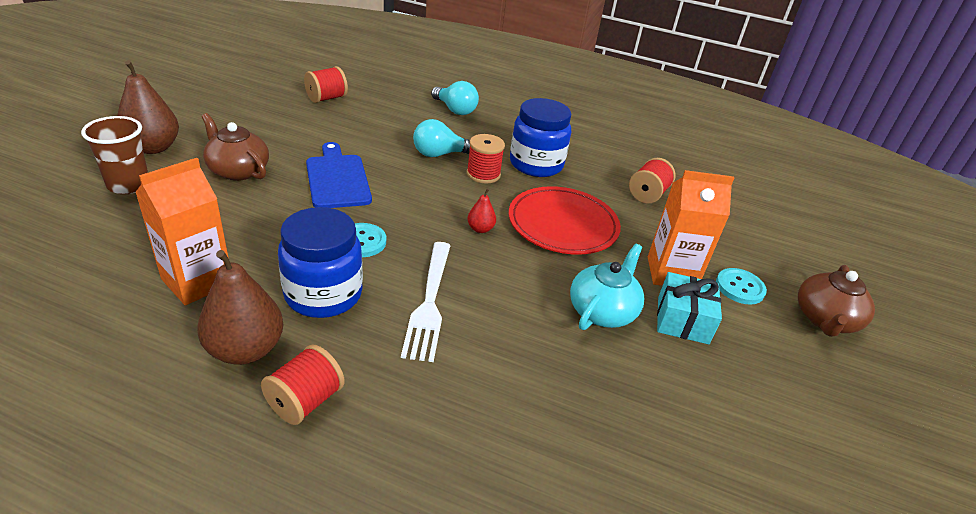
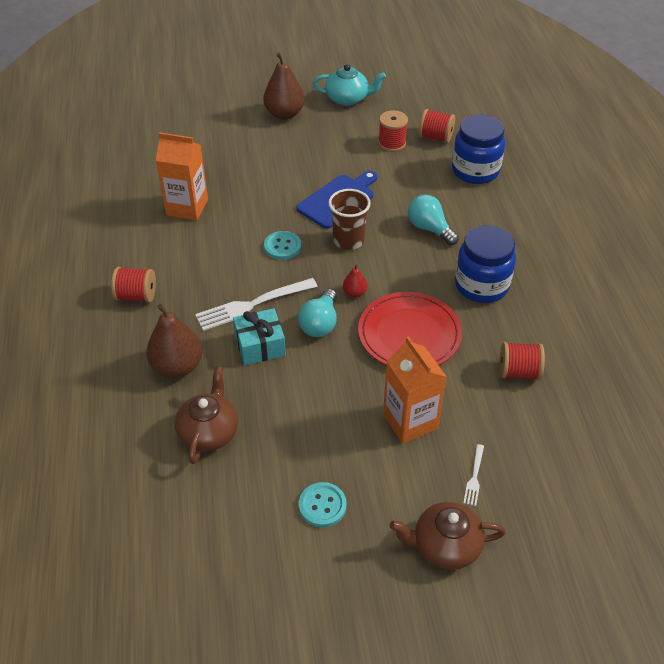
camera: 65 degrees right, 10 degrees up
brown cup [81,116,148,194] -> brown cup moved to [328,189,371,250]
brown pear [197,250,283,365] -> brown pear moved to [146,304,202,378]
brown teapot [202,113,269,181] -> brown teapot moved to [175,366,238,464]
blue jar [278,207,363,318] -> blue jar moved to [452,114,505,184]
turquoise light bulb [431,81,479,115] -> turquoise light bulb moved to [298,289,337,337]
red spool [467,134,505,184] -> red spool moved to [378,110,408,152]
turquoise teapot [570,244,644,330] -> turquoise teapot moved to [312,64,386,106]
turquoise gift [657,272,722,344] -> turquoise gift moved to [233,308,286,365]
turquoise button [716,268,767,305] -> turquoise button moved to [299,482,347,527]
none -> white fork [464,444,484,506]

